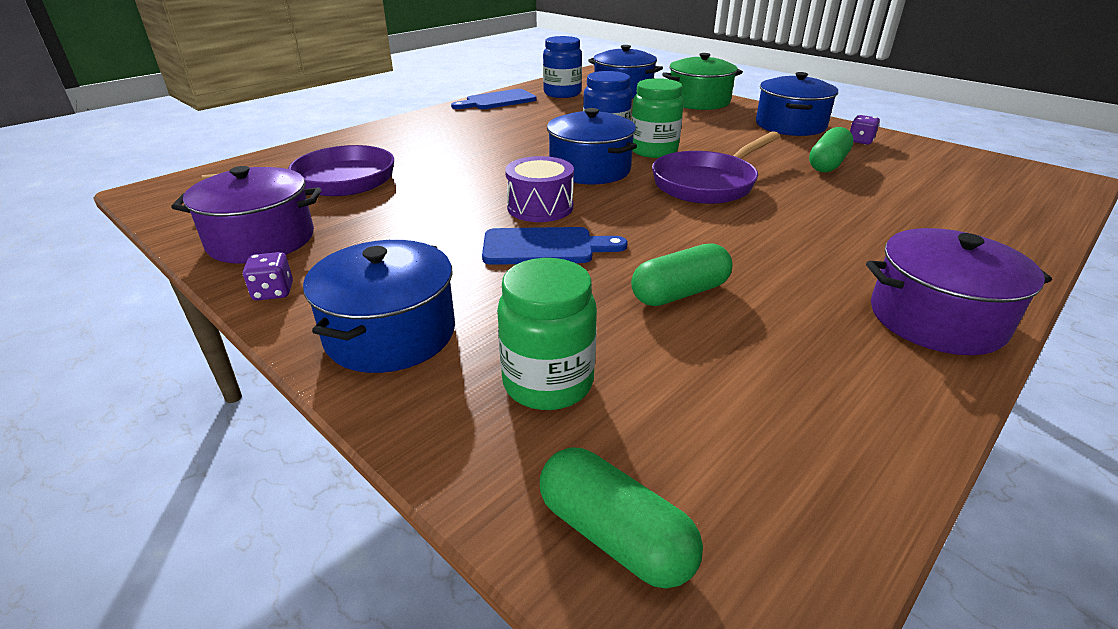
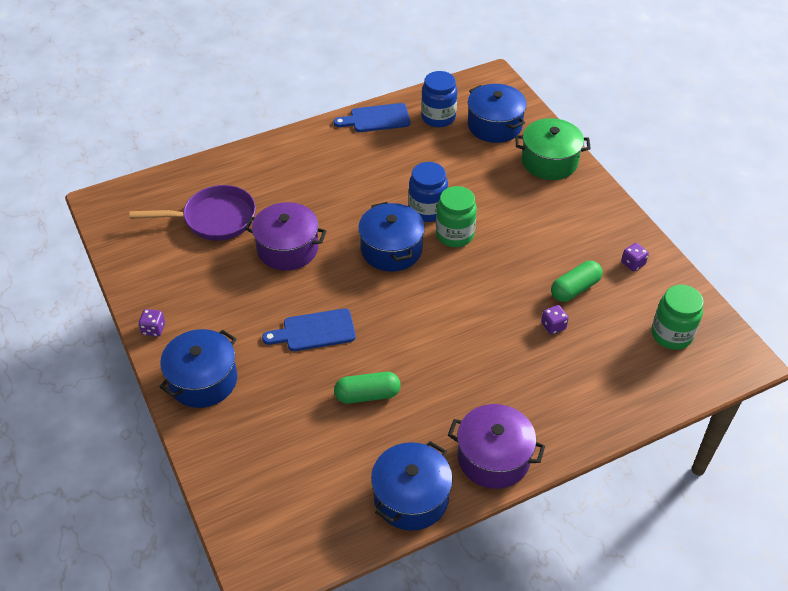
camera: 20 degrees right, 15 degrees up
purple pot [171,166,321,263] -> purple pot moved to [245,202,327,271]
blue cutting board [482,227,628,265] -> blue cutting board turned 150 degrees clockwise [262,308,356,351]
green jar [497,258,597,410] -> green jar moved to [651,285,704,350]
purple drum [505,156,574,222] -> none
green capsule [540,447,703,589] -> none
purple pan [652,131,780,204] -> none
blue pot [756,72,838,136] -> blue pot moved to [371,441,453,531]
none -> purple dice [541,305,569,335]

